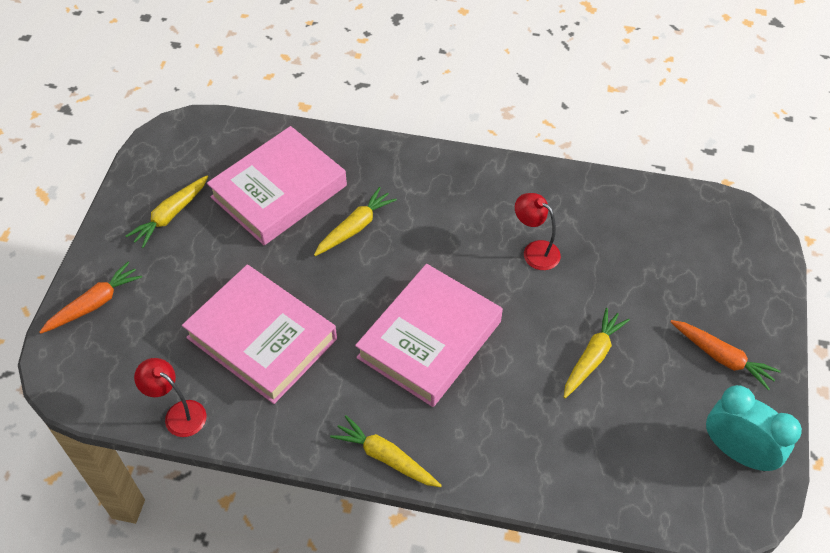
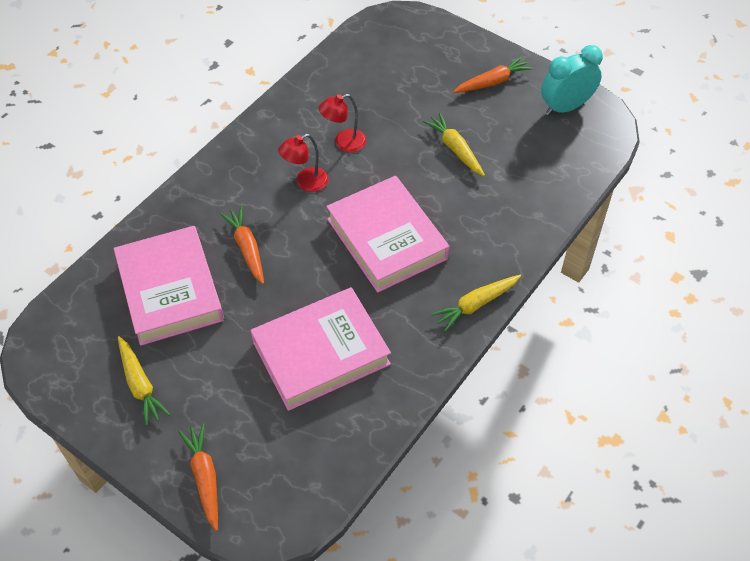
camera: 65 degrees left, 0 degrees up
red lamp [134,358,207,437] -> red lamp moved to [278,134,329,192]
yellow carrot [314,187,397,256] -> orange carrot [220,206,264,284]

